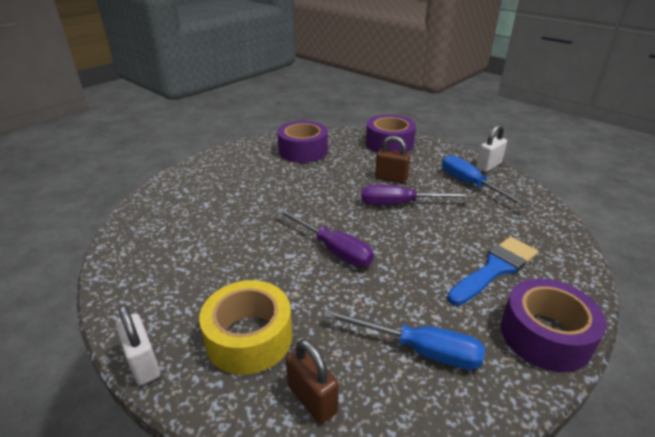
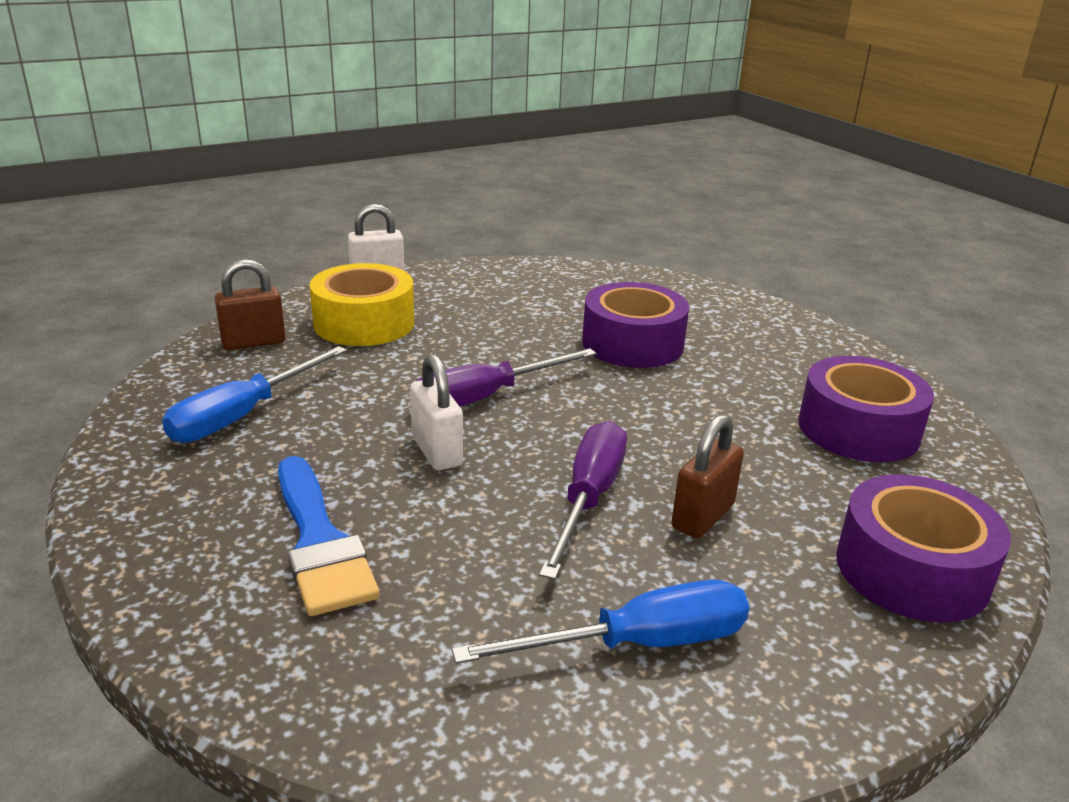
camera: 105 degrees right, 5 degrees down
white padlock [476,124,507,172] -> white padlock moved to [410,354,463,470]
purple tape [501,278,606,372] -> purple tape moved to [582,282,689,368]

